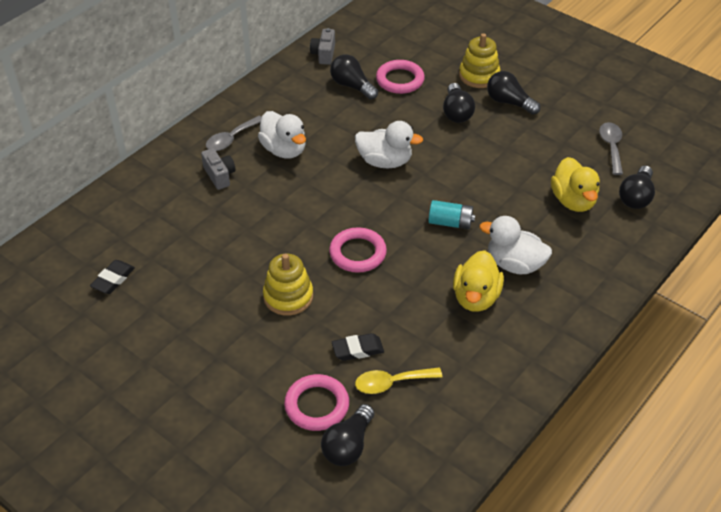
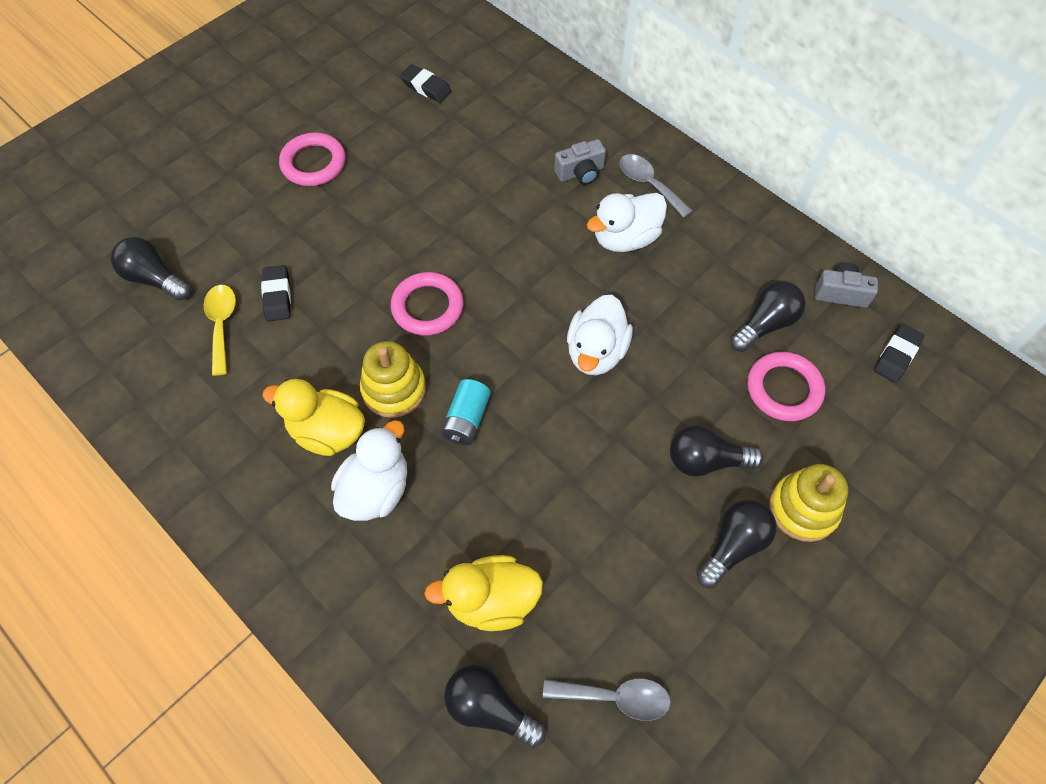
camera: 95 degrees right, 15 degrees up
yellow stacking toy [263,254,313,316] -> yellow stacking toy moved to [360,341,426,418]
pink ring [284,374,349,431] -> pink ring moved to [279,133,345,186]
none -> black eraser [874,324,924,383]

